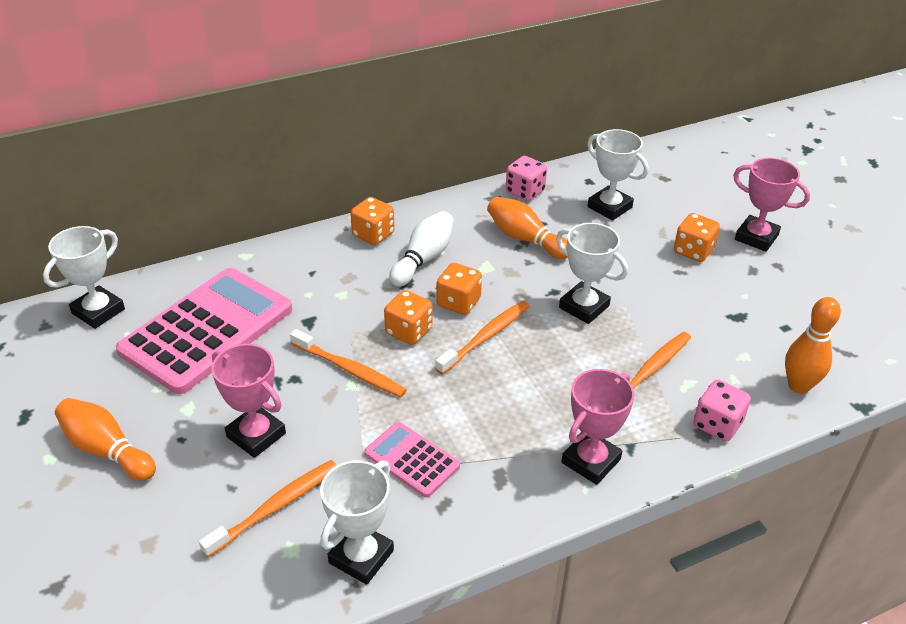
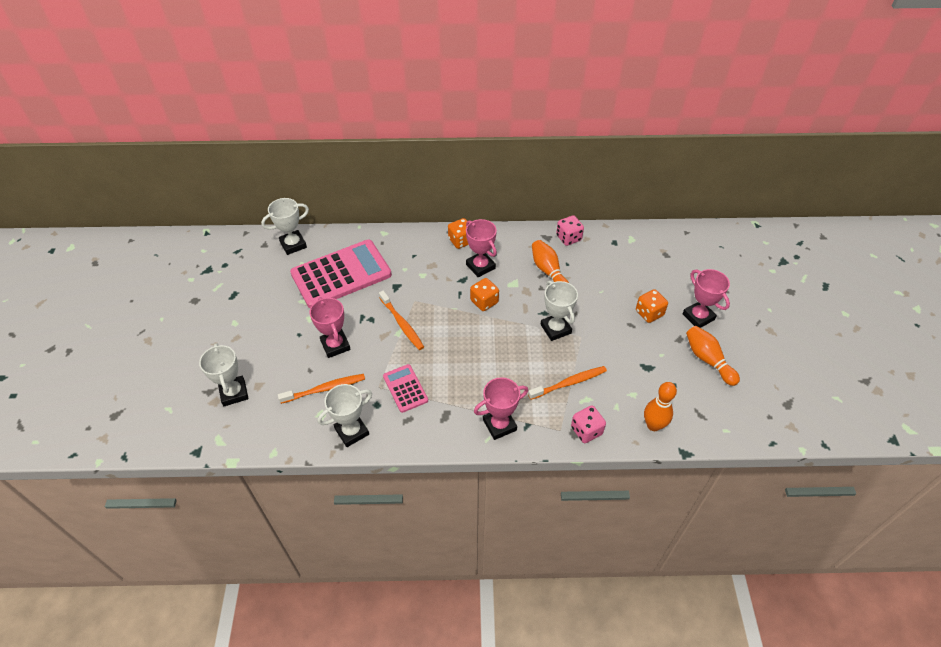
camera: 25 degrees right, 10 degrees up
orange bowling pin [55,398,156,481] -> orange bowling pin moved to [686,326,740,386]
orange dice [384,290,432,345] -> none
white bowling pin [389,211,454,287] -> pink trophy [466,219,497,277]
orange toothbrush [435,301,529,375] -> none
white trophy [587,129,649,221] -> white trophy moved to [199,343,249,406]

